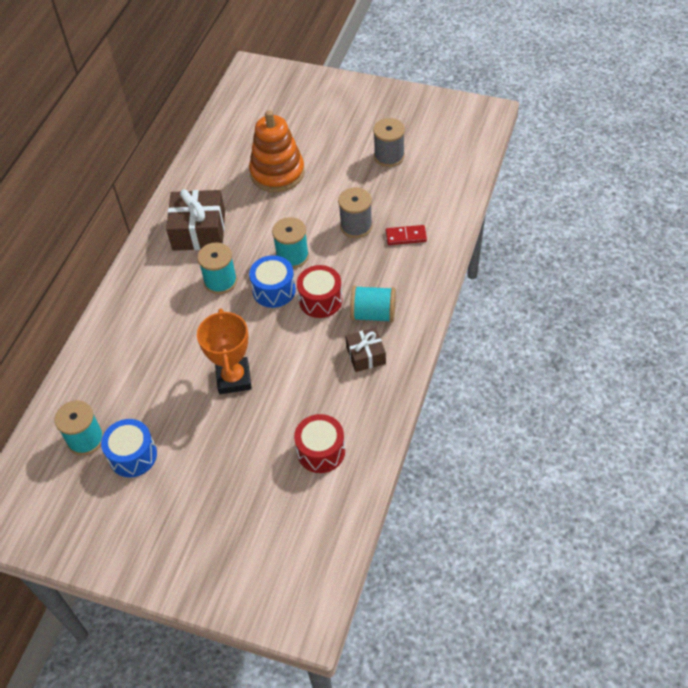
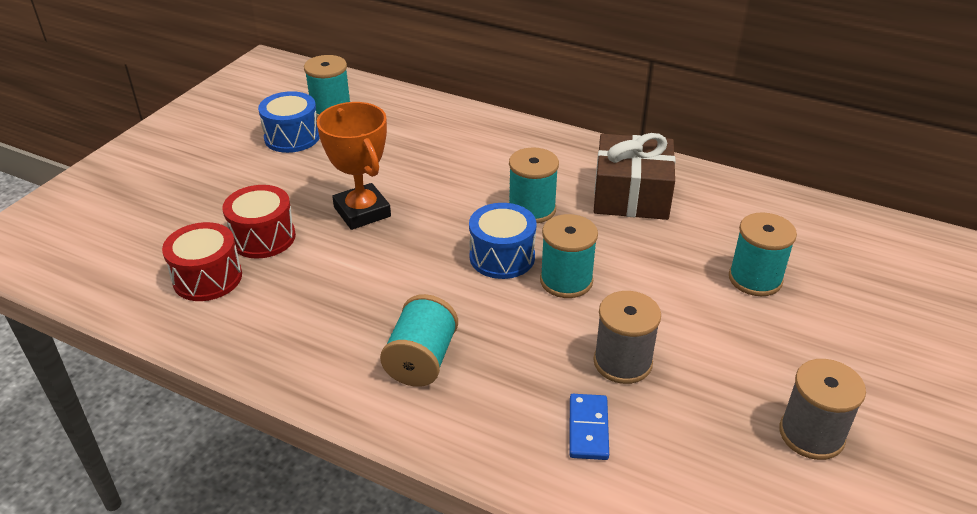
camera: 95 degrees right, 15 degrees down
orange trophy [197,308,252,394] -> orange trophy turned 60 degrees clockwise [317,102,391,230]
orange stacking toy [249,110,305,193] -> turquoise spool [729,212,797,296]
red drum [297,265,342,318] -> red drum moved to [222,185,296,259]
brown gift [346,328,386,372] -> none
red domino [386,225,427,245] -> blue domino [569,394,609,460]

